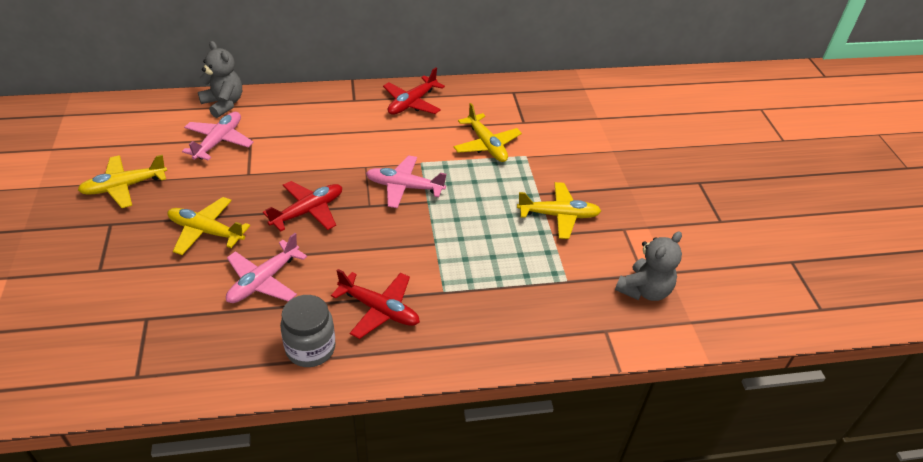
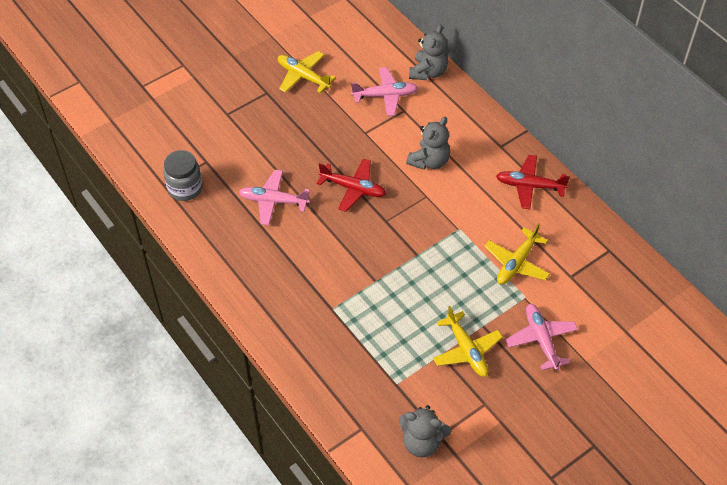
camera: 65 degrees right, 10 degrees up
yellow plane [167,197,250,255] -> none
grey jar [280,295,336,367] -> grey jar moved to [163,150,203,201]
red plane [331,269,420,339] -> none
pink plane [366,155,446,208] -> pink plane moved to [505,304,578,370]
none -> grey teddy bear [406,117,450,170]

